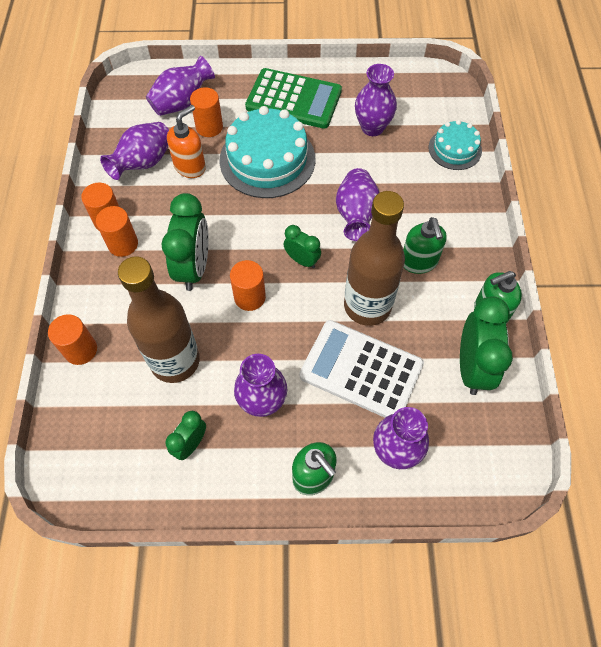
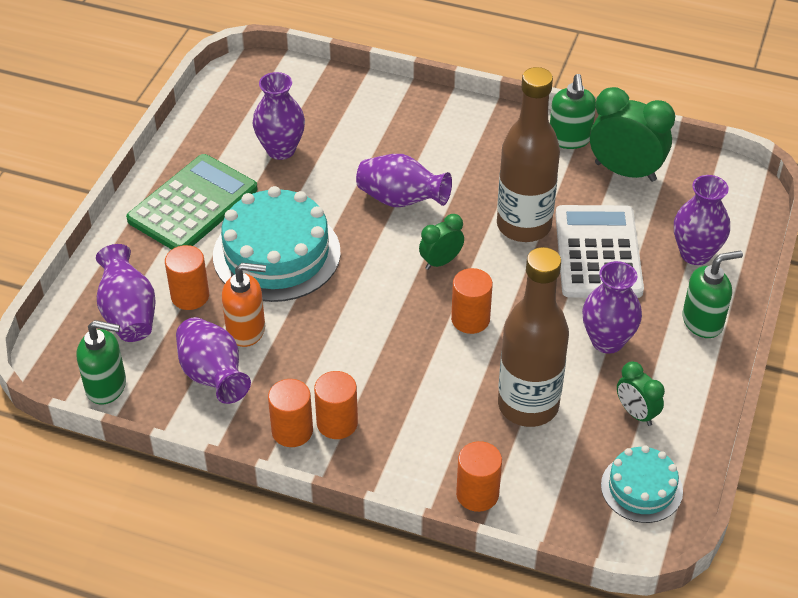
camera: 70 degrees left, 15 degrees down
green clock [161,193,209,291] -> none
orange soap dispenser [167,105,206,178] -> orange soap dispenser turned 120 degrees clockwise [222,263,266,347]
white calculator [299,320,424,418] -> white calculator turned 135 degrees clockwise [555,205,644,298]
green soap dispenser [403,217,447,274] -> green soap dispenser moved to [77,320,126,404]
turquoise cake [429,120,482,170] -> turquoise cake moved to [601,445,683,523]

